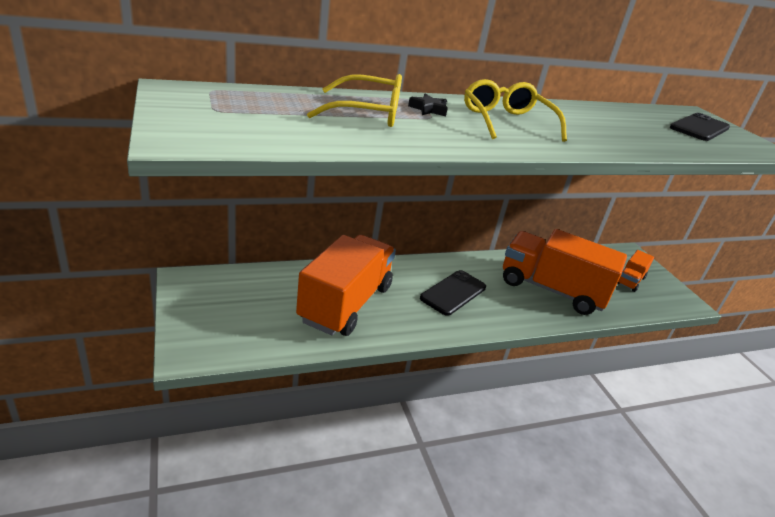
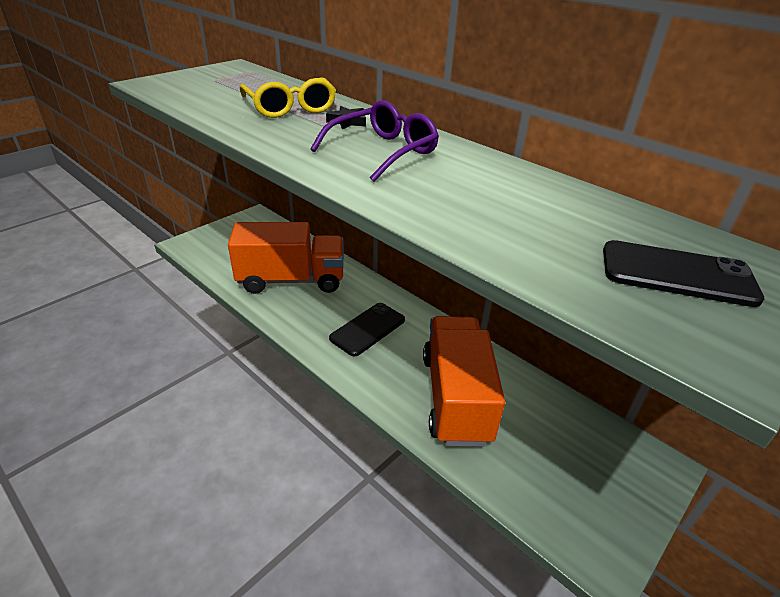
camera: 65 degrees right, 5 degrees up
black phone [420,270,486,316] -> black phone turned 60 degrees counterclockwise [329,303,405,356]
yellow glasses [464,79,567,142] -> purple glasses [310,100,439,181]
orange truck [617,250,654,292] -> none

